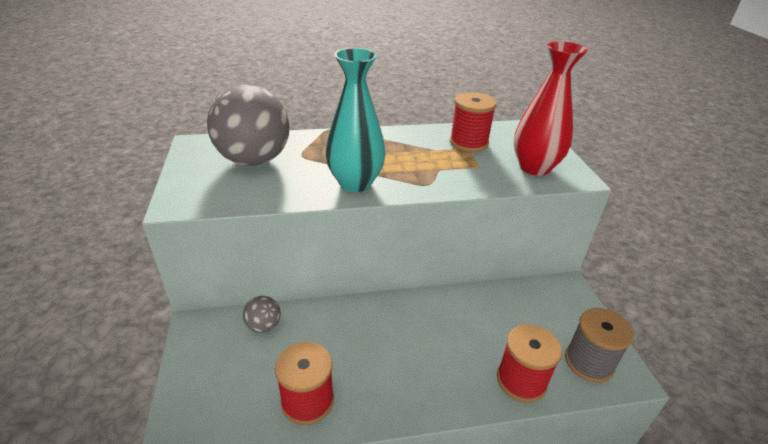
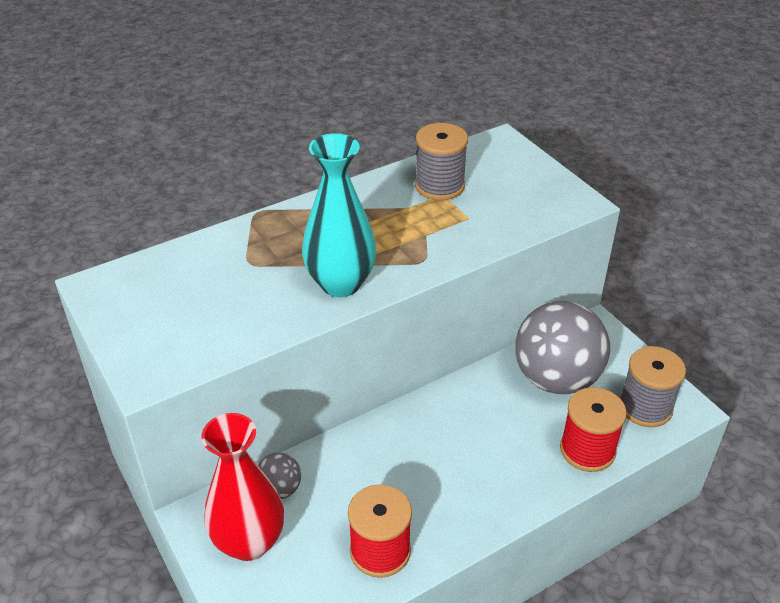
camera: 20 degrees left, 5 degrees up
grey ball [207,85,289,166] -> grey ball moved to [515,301,610,394]
red spool [450,92,497,152] -> grey spool [415,123,468,200]
red vase [514,41,588,176] -> red vase moved to [201,413,284,561]

